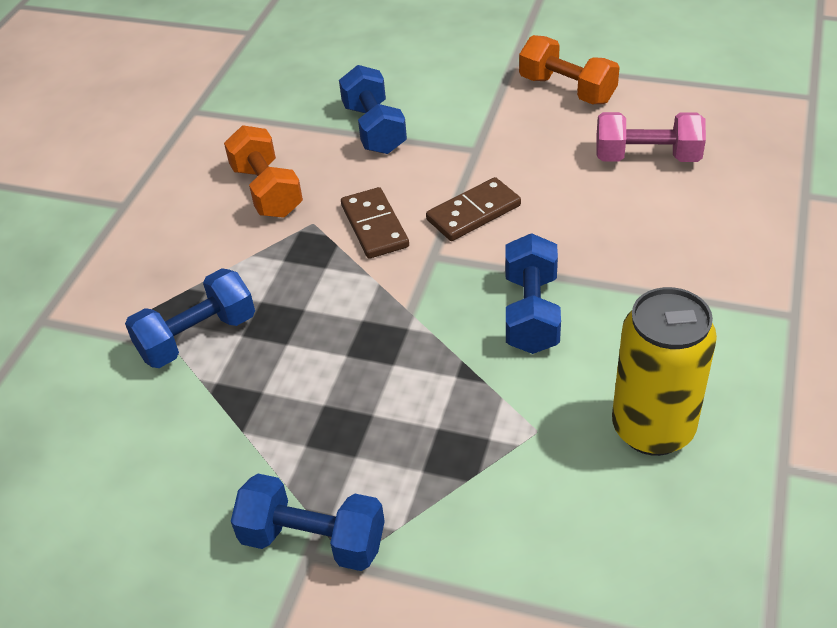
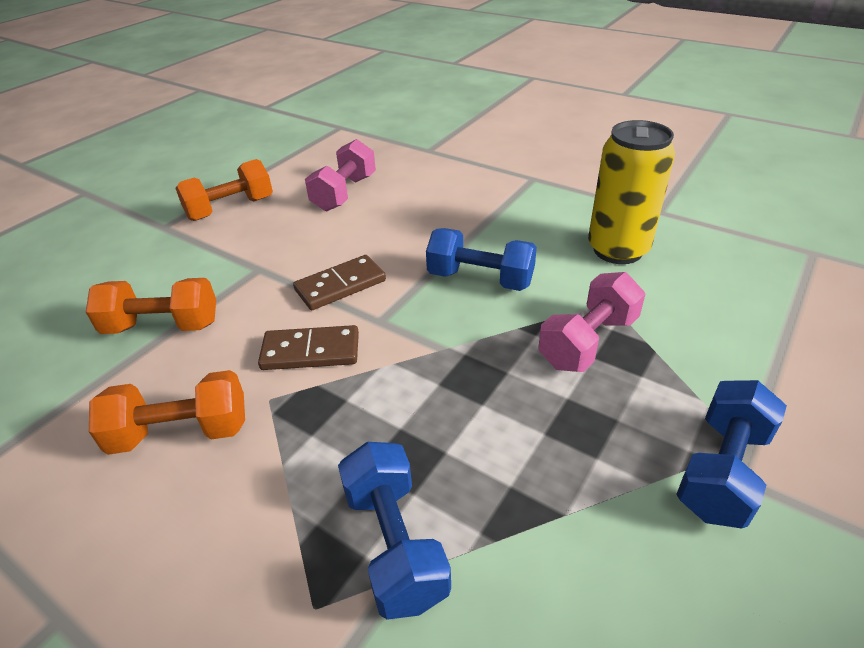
camera: 75 degrees left, 5 degrees down
blue dumbbell [339,65,407,154] -> orange dumbbell [86,278,216,334]
brown domino [426,177,521,241] -> brown domino turned 75 degrees clockwise [293,255,386,310]
none -> pink dumbbell [538,272,646,372]

